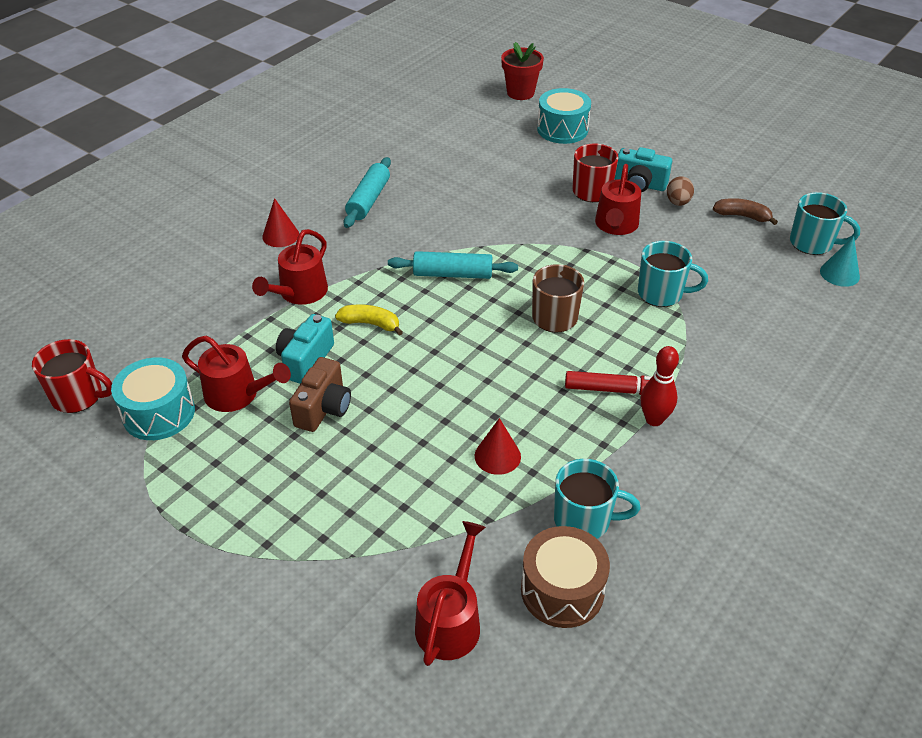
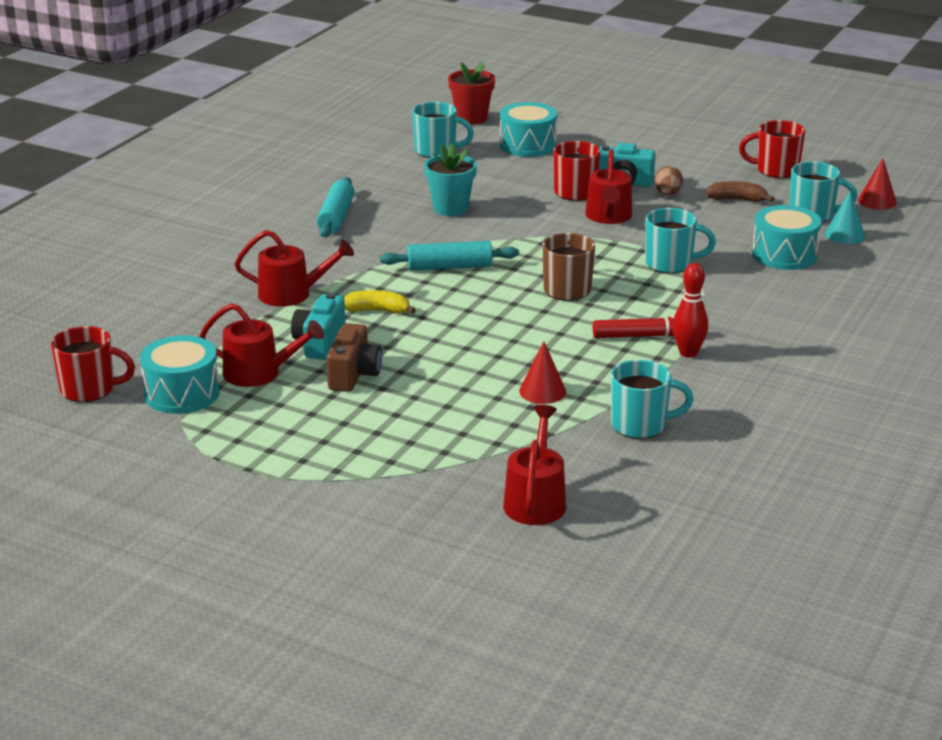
camera: 10 degrees left, 15 degrees down
red watering can [252,229,328,305] -> red watering can turned 105 degrees counterclockwise [235,230,354,307]
red cone [262,198,299,247] -> red cone moved to [858,158,897,210]
brown drum [521,526,610,628] -> none
none -> turquoise mug [412,102,474,158]
none -> turquoise flower pot [424,144,477,216]
none -> red mug [739,120,805,178]
none -> turquoise drum [752,205,821,270]

